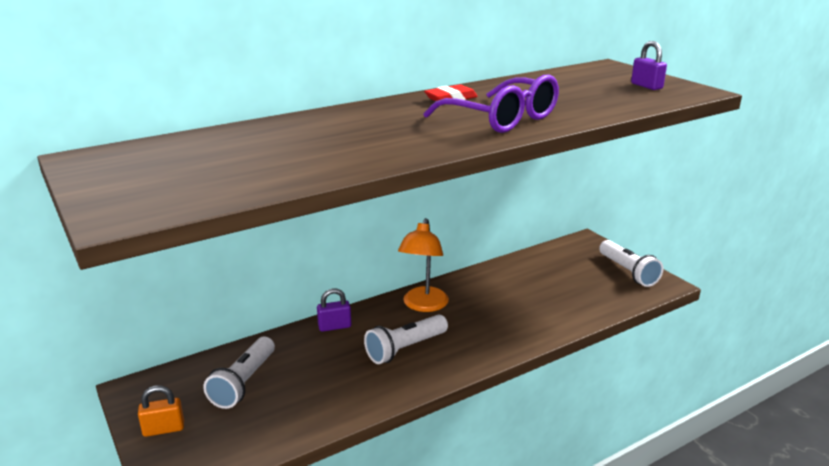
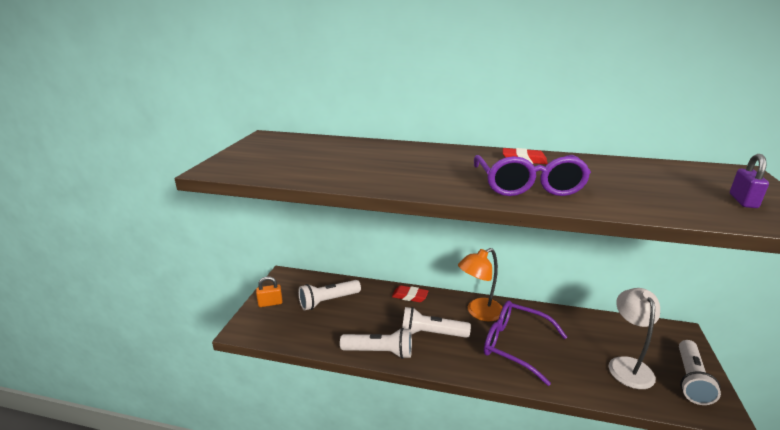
camera: 45 degrees right, 0 degrees up
orange padlock [138,385,184,437] -> orange padlock turned 45 degrees counterclockwise [256,276,283,307]
purple padlock [317,288,351,332] -> red eraser [392,285,428,302]
none -> white flashlight [340,328,412,359]
none -> purple glasses [484,300,567,386]
none -> white lamp [609,288,660,389]

